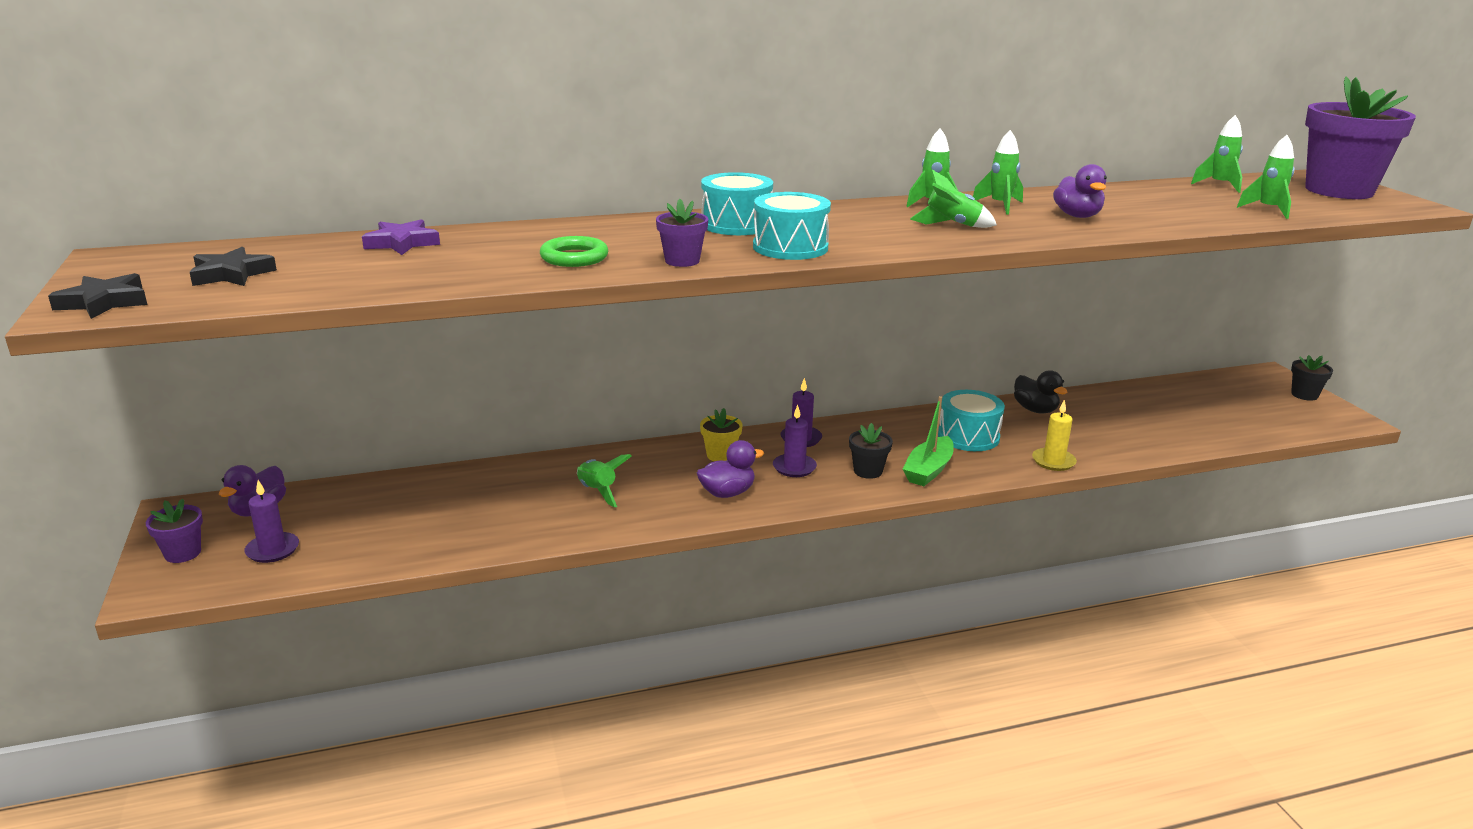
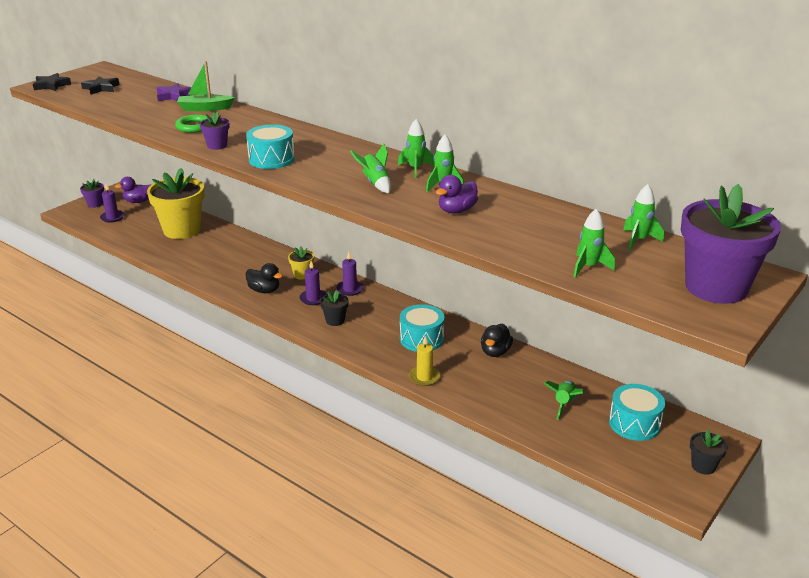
camera: 55 degrees right, 5 degrees up
green rocket [577,454,632,507] -> green rocket moved to [544,381,583,420]
purple duck [697,440,764,498] -> black duck [246,263,283,293]
turquoise drum [701,172,773,235] -> turquoise drum moved to [609,384,665,441]
green boat [903,396,954,486] -> green boat moved to [177,61,235,111]
none -> yellow flower pot [147,168,205,239]

